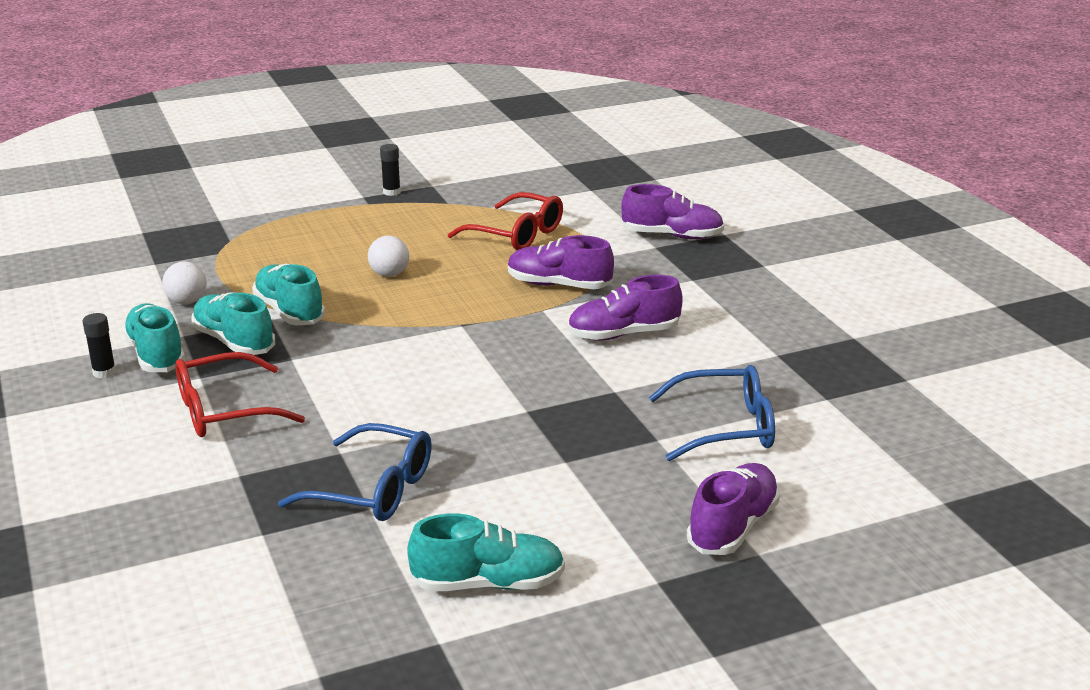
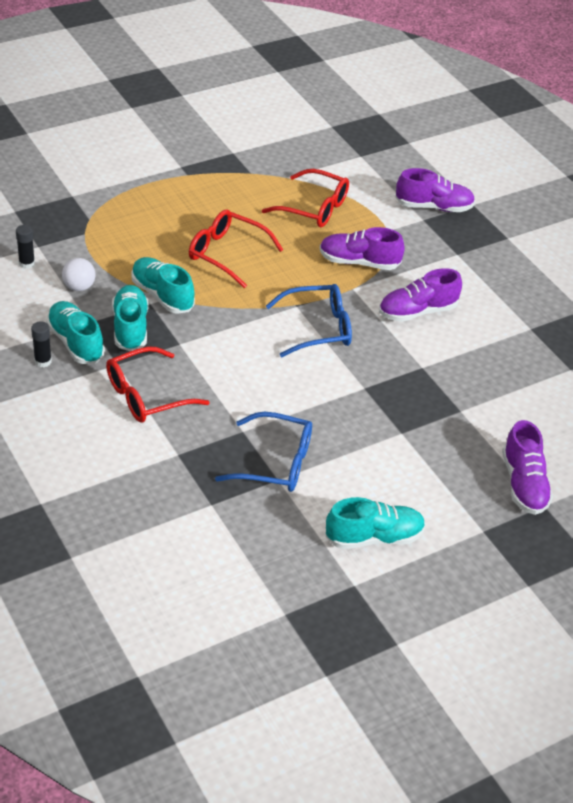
camera: 10 degrees left, 15 degrees up
turquoise shoe [191,293,275,355] -> turquoise shoe turned 45 degrees clockwise [112,285,148,351]
white ball [368,236,409,277] -> red glasses [189,210,283,288]
black glue stick [380,144,401,196] -> black glue stick moved to [16,225,35,269]
blue glasses [649,365,775,461] -> blue glasses moved to [266,284,352,357]
purple shoe [687,463,780,555] -> purple shoe turned 150 degrees clockwise [502,420,553,515]

